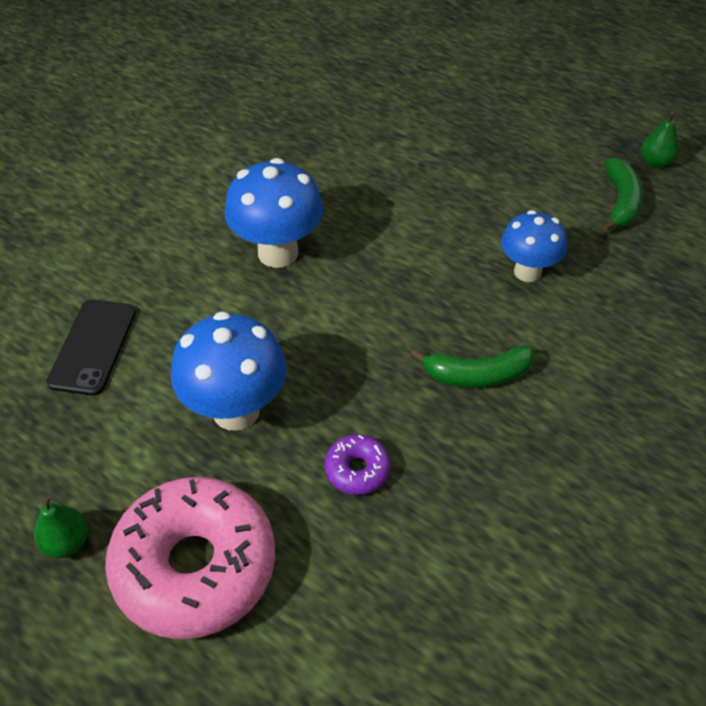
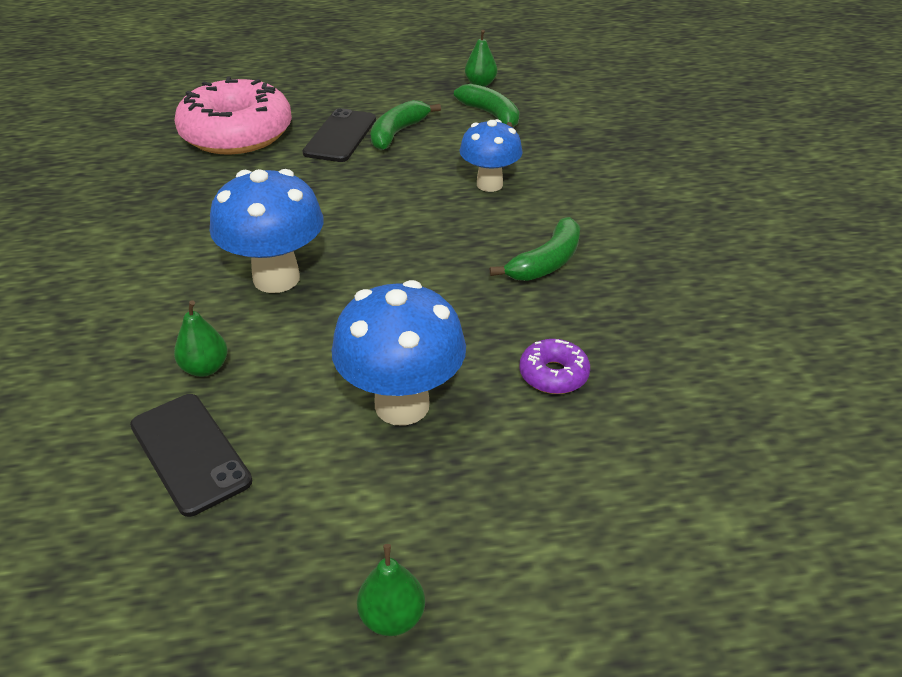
camera: 45 degrees left, 10 degrees down
pink donut [105,477,275,639] -> pink donut moved to [175,77,292,154]
none -> green pear [174,300,228,377]
none -> black phone [303,108,376,162]
none -> green banana [370,100,441,150]

